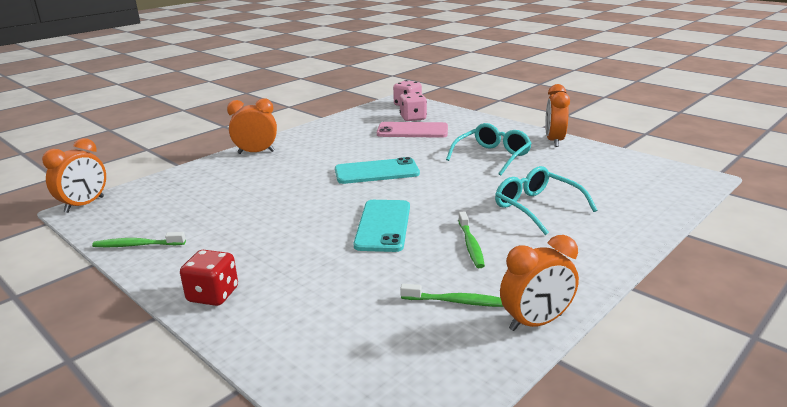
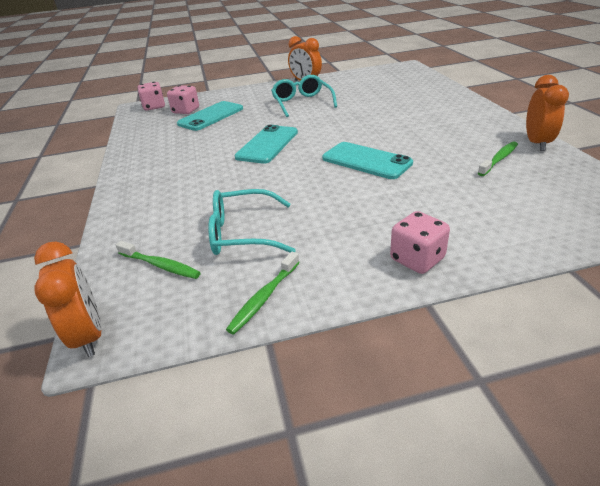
camera: 55 degrees left, 10 degrees up
red dice [180,250,238,306] -> pink dice [390,211,450,274]
orange clock [227,98,277,154] -> none
pink phone [377,122,448,138] -> turquoise phone [177,101,243,131]
green toothbrush [458,212,485,268] -> green toothbrush moved to [116,241,201,279]
turquoise glasses [495,166,597,235] -> turquoise glasses moved to [208,189,296,255]

